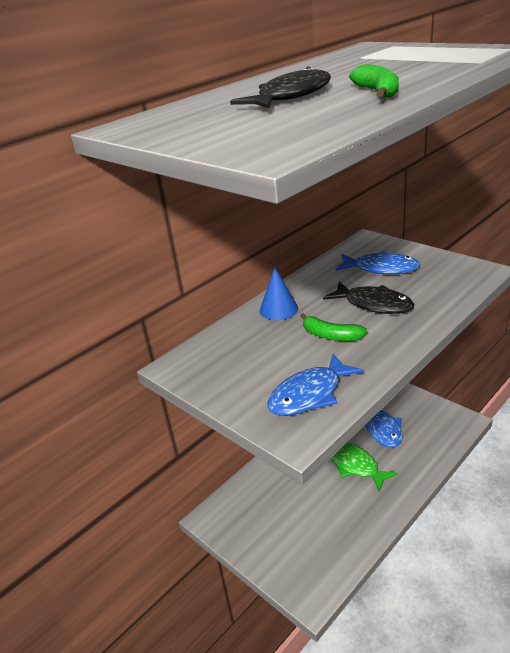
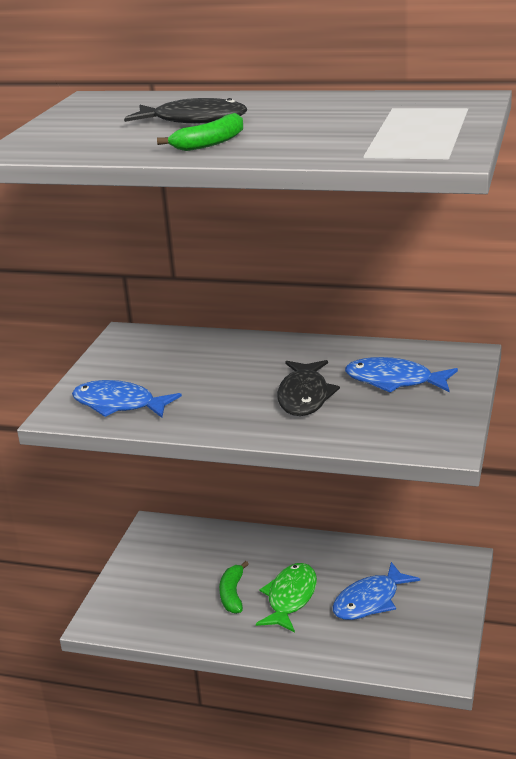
camera: 60 degrees right, 5 degrees down
blue cone [260,267,298,320] -> none
green banana [300,313,367,341] -> green banana moved to [219,561,249,614]
blue fish [335,251,420,274] -> blue fish turned 120 degrees clockwise [345,357,458,393]

